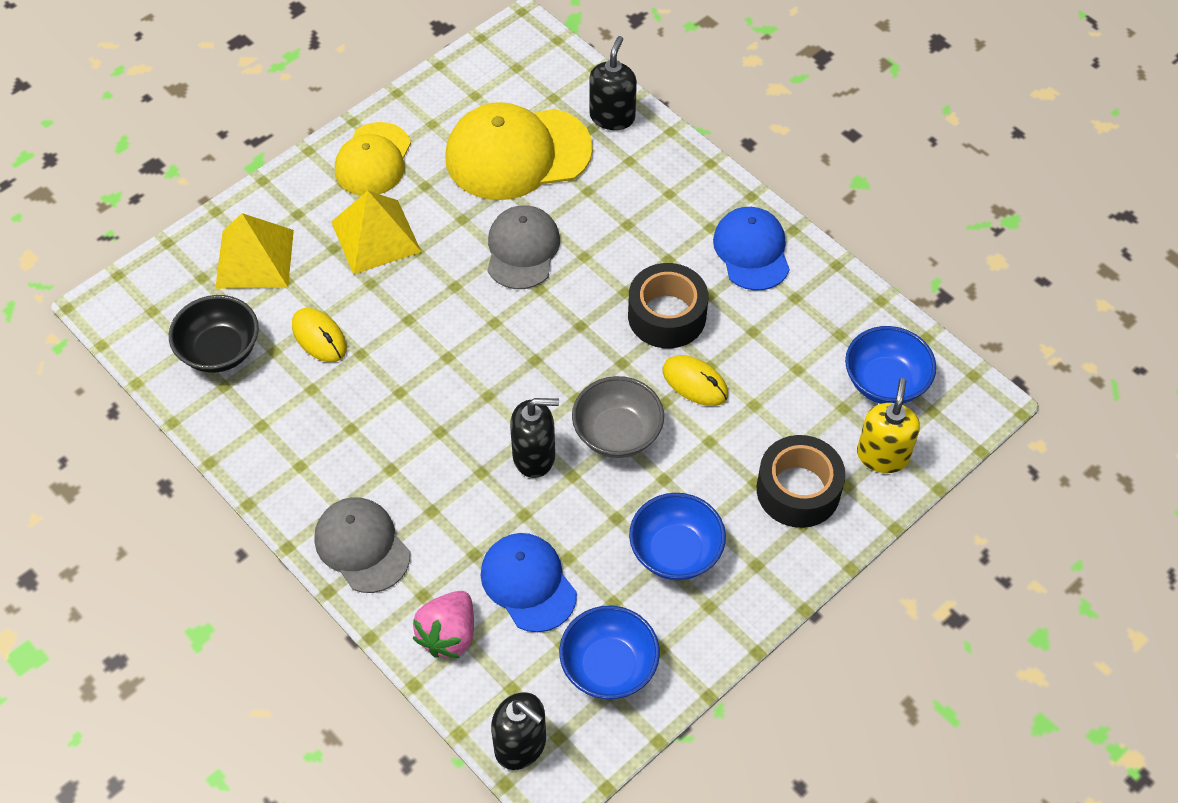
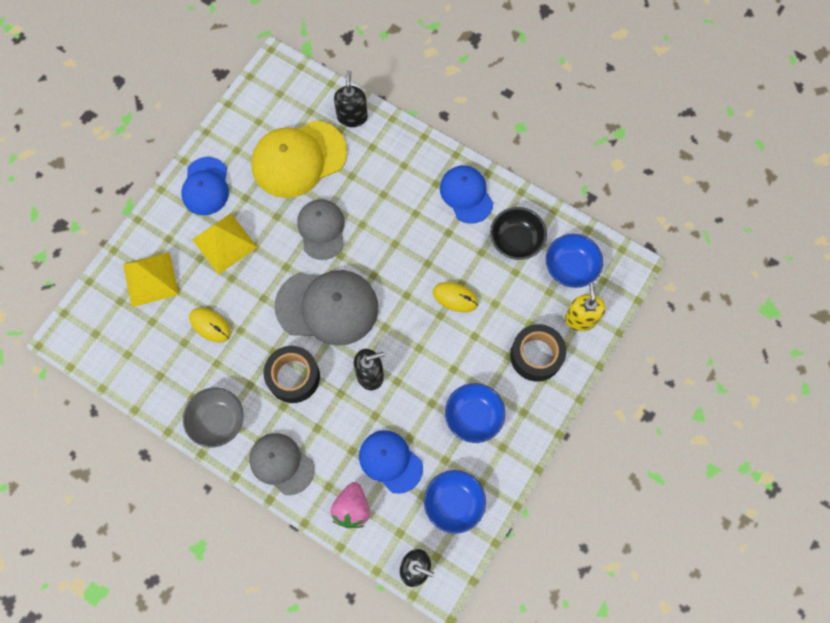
camera: 15 degrees left, 15 degrees up
black bowl [169,295,259,373] -> black bowl moved to [490,207,547,260]
yellow cap [335,122,411,195] -> blue cap [181,157,229,215]
grey bowl [572,376,664,458] -> grey bowl moved to [183,388,243,447]
black tape [628,263,708,348] -> black tape moved to [264,346,320,403]
none -> grey cap [275,270,378,345]

